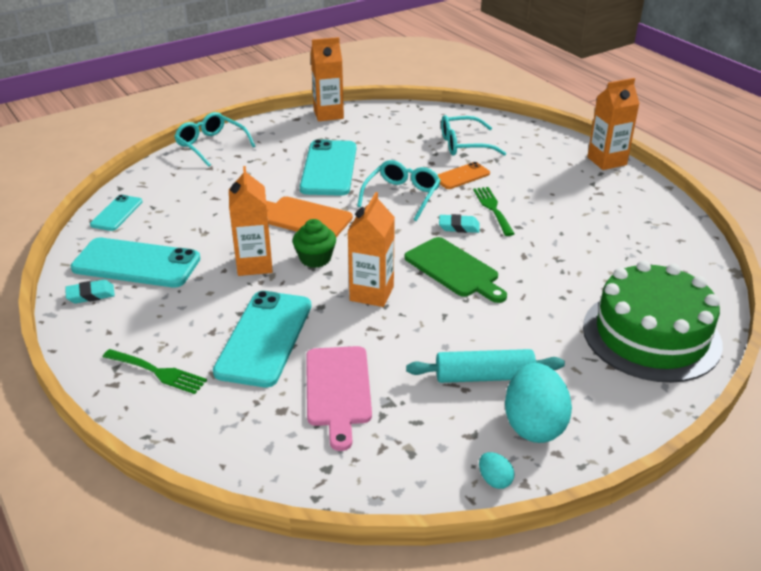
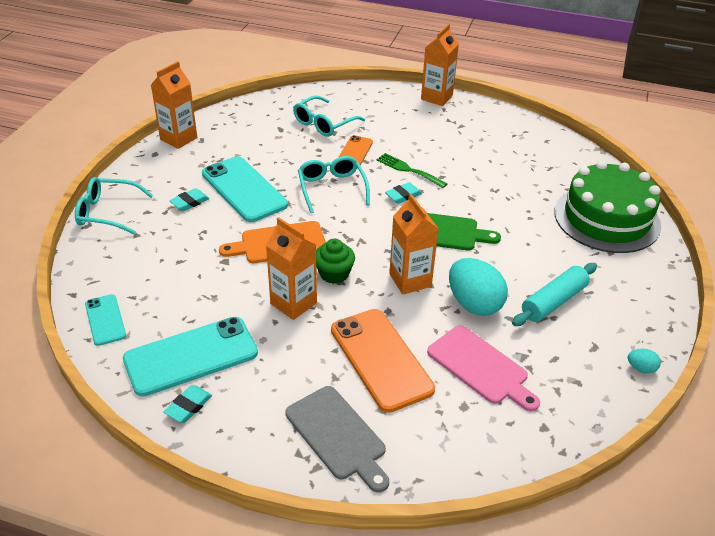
camera: 40 degrees left, 5 degrees up
green fork [103,349,207,394] -> grey cutting board [285,386,389,493]
turquoise phone [213,291,311,387] -> orange phone [331,309,435,413]
turquoise egg [505,363,572,443] -> turquoise egg moved to [449,258,508,316]
none -> turquoise eraser [169,188,210,211]

